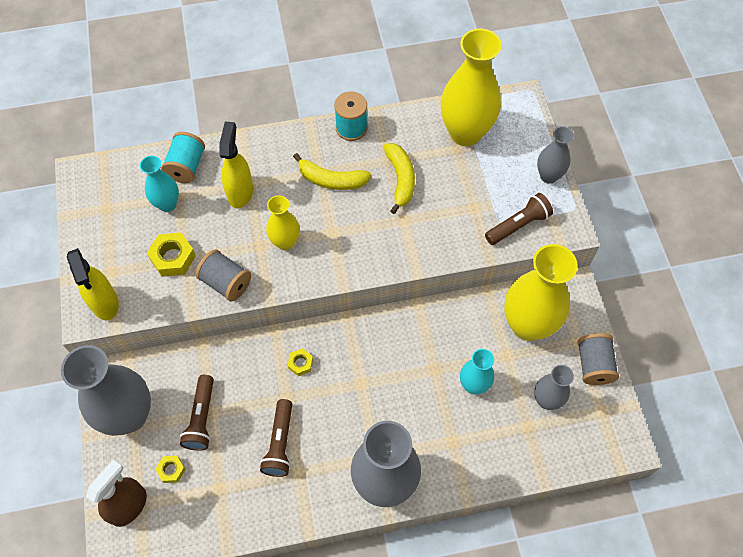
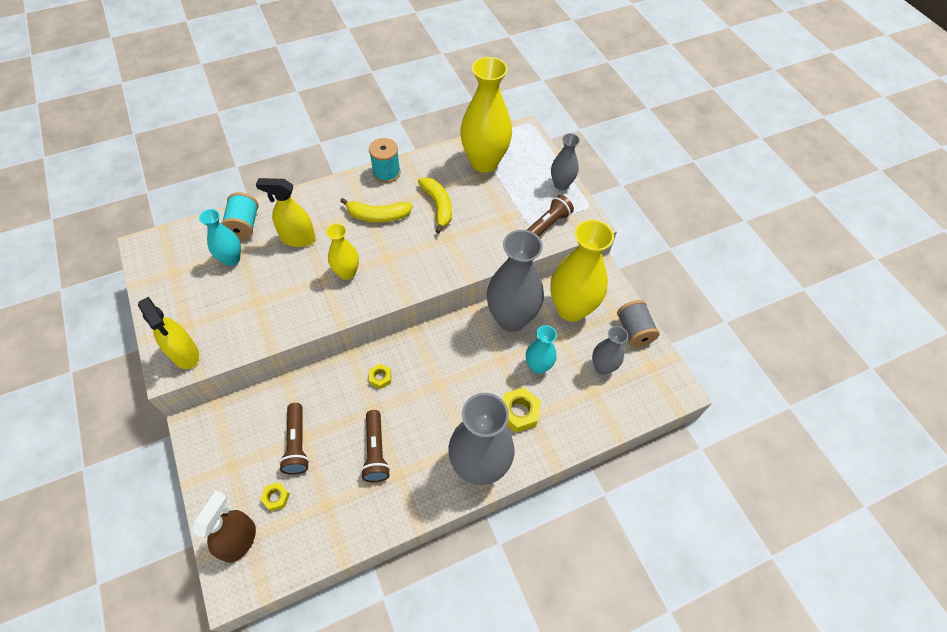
camera: 15 degrees left, 5 degrees down
grey vase [61,345,151,436] -> grey vase moved to [487,230,544,332]
yellow nut [147,232,196,277] -> yellow nut moved to [503,387,541,433]
grey spool [196,250,251,301] -> none
yellow spray bottle [219,122,253,208] -> yellow spray bottle turned 75 degrees counterclockwise [256,178,316,247]

